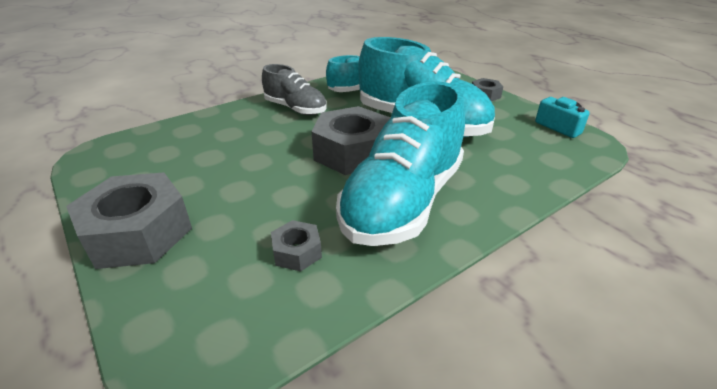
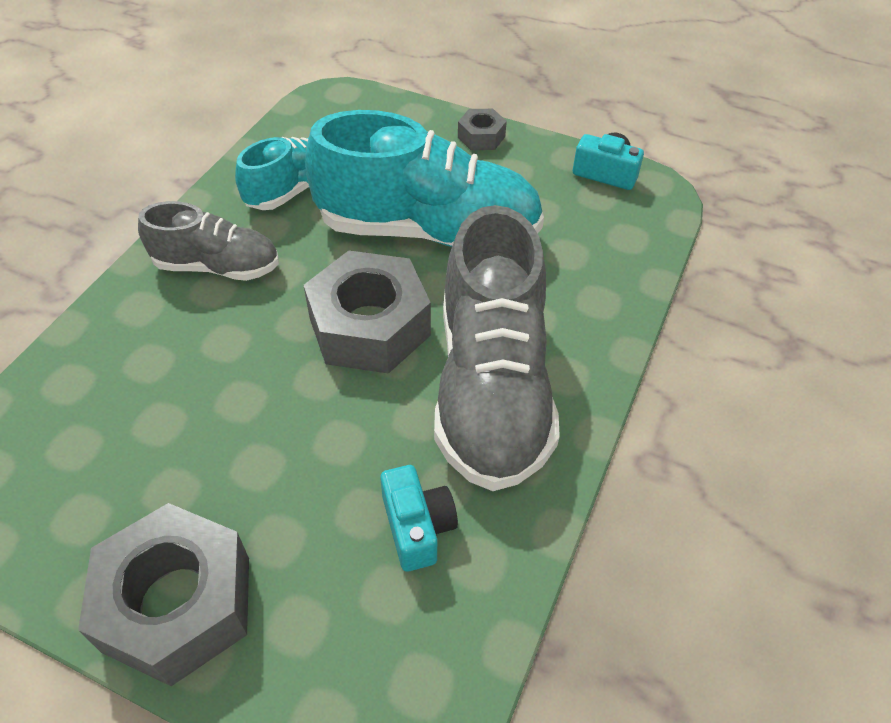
camera: 30 degrees left, 15 degrees up
grey nut [271,220,322,271] -> turquoise camera [380,465,458,572]
turquoise shoe [336,81,465,246] -> grey shoe [434,205,560,491]

